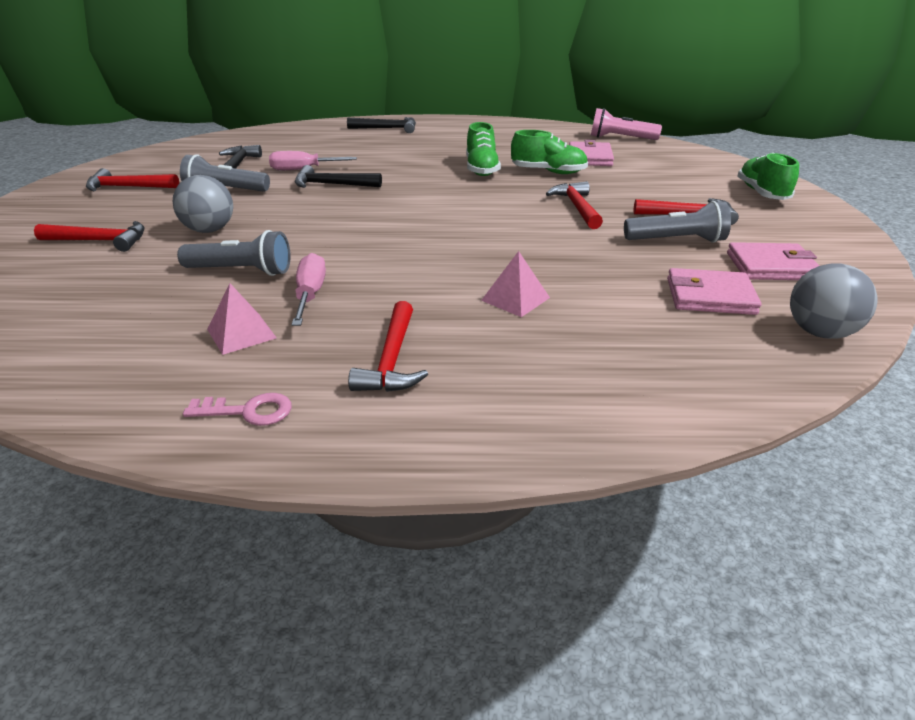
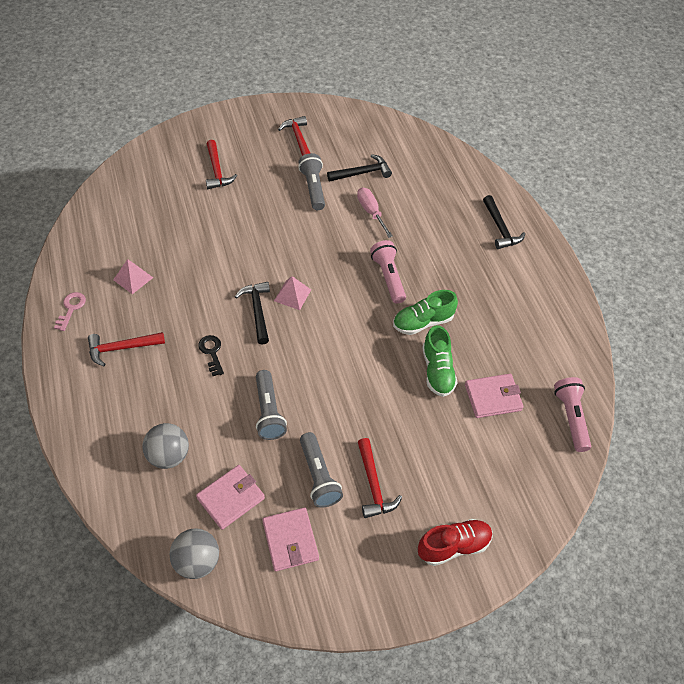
camera: 70 degrees right, 20 degrees up
grey ball [173,175,233,233] -> grey ball moved to [142,423,189,469]
grey flashlight [177,230,291,276] -> grey flashlight moved to [256,370,287,440]
pink key [183,393,292,426] -> pink key turned 150 degrees counterclockwise [54,292,86,331]
pink screwdriver [291,253,326,326] -> none
black hammer [295,165,382,188] -> black hammer moved to [235,282,270,345]
pink pyramid [481,251,550,317] -> pink pyramid moved to [274,276,311,310]
red hammer [546,181,603,229] -> none
pink wallet [667,268,762,315] -> pink wallet turned 60 degrees clockwise [196,465,265,530]
green shoe [737,152,799,200] -> red shoe [418,519,493,566]
none -> black key [198,335,224,376]
none -> pink flashlight [370,240,406,304]

